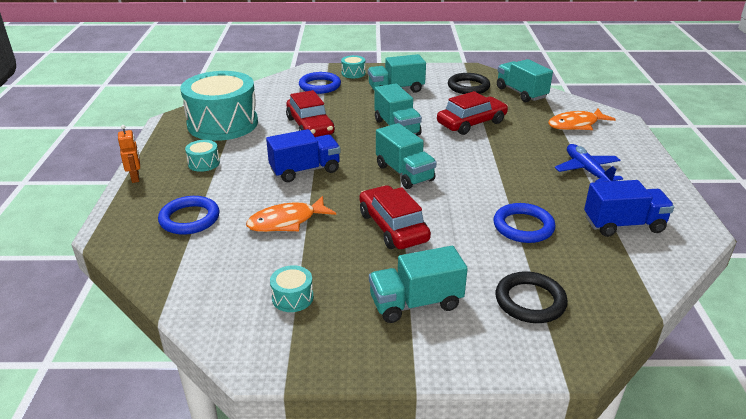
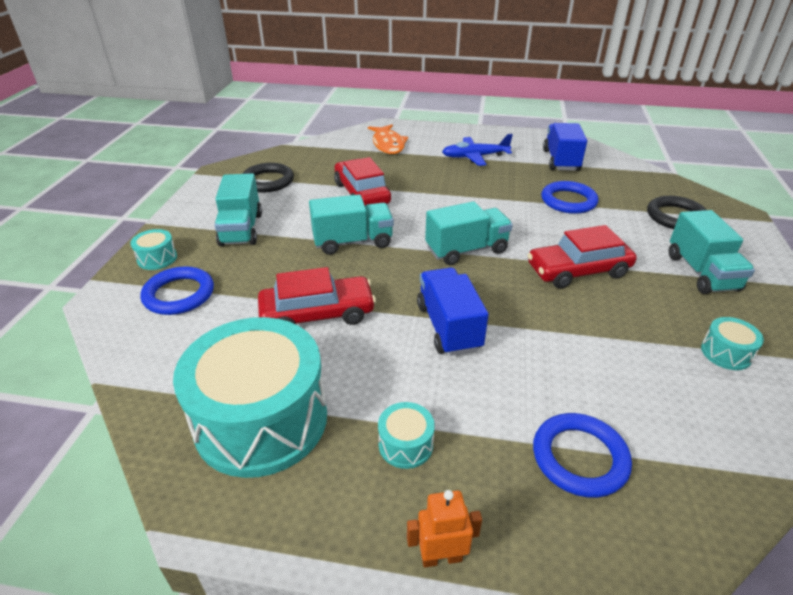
camera: 80 degrees left, 5 degrees up
orange fish [246,196,336,232] -> none
turquoise truck [497,59,553,102] -> none

